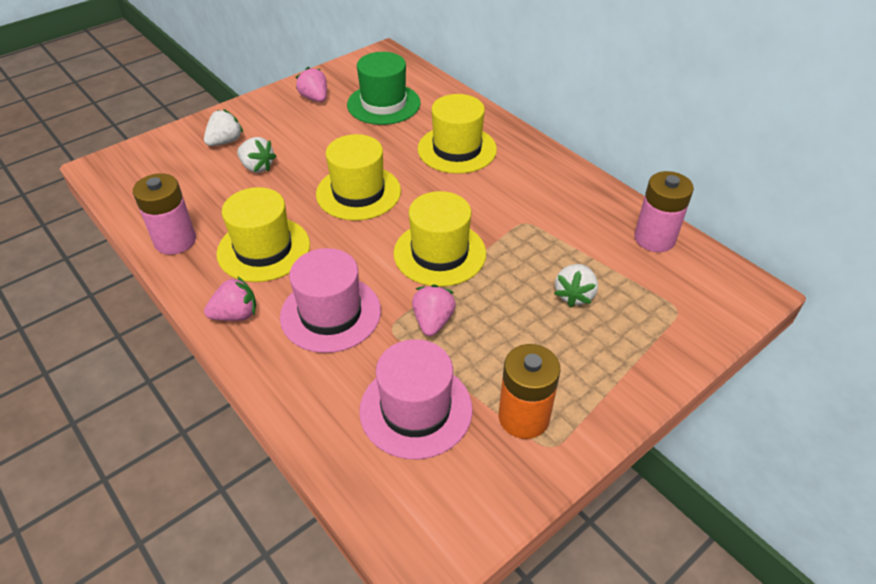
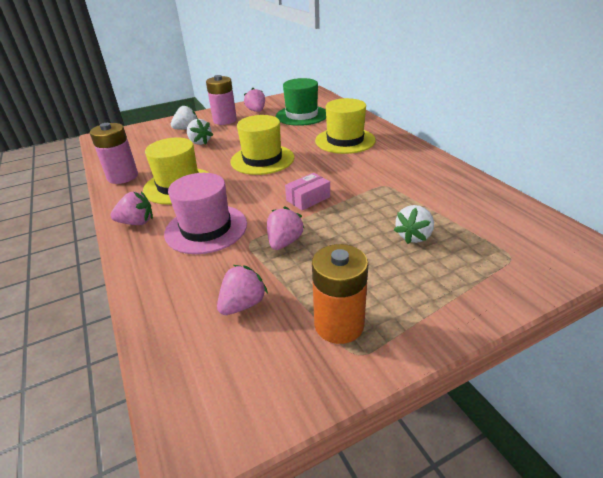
camera: 15 degrees right, 10 degrees down
pink hat [359,339,472,459] -> pink strawberry [217,265,268,315]
yellow hat [393,191,486,287] -> pink box [285,173,330,210]
pink battery [634,171,694,252] -> pink battery moved to [206,75,237,125]

